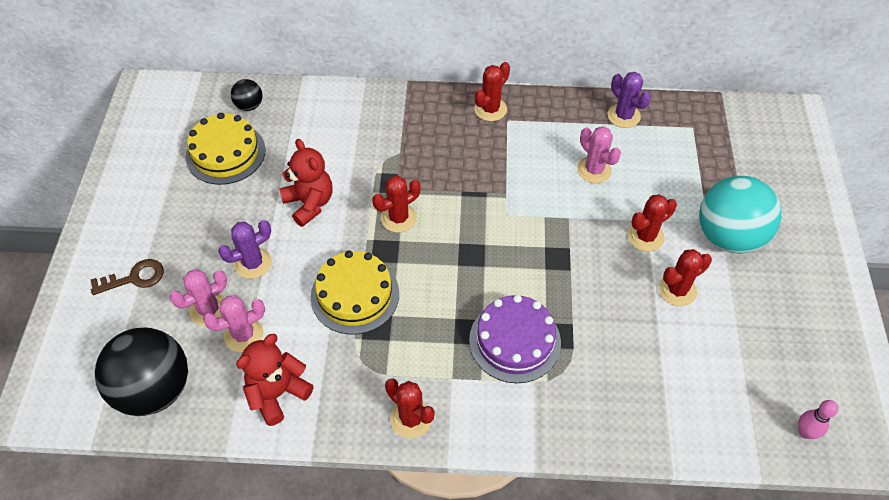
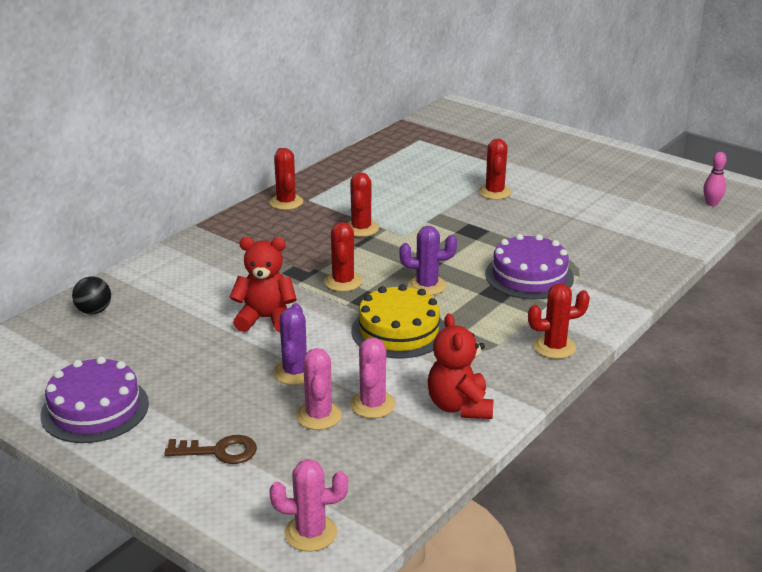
camera: 55 degrees left, 25 degrees down
brown key [91,259,164,295] -> brown key turned 75 degrees clockwise [164,435,257,464]
black ball [95,328,188,416] -> none
yellow cake [186,113,266,185] -> none
pink cactus [577,126,621,183] -> pink cactus moved to [269,459,348,552]
purple cactus [608,72,651,128] -> purple cactus moved to [400,226,457,295]
red cactus [659,249,712,306] -> red cactus moved to [348,172,379,237]
turquoise ball [699,176,782,253] -> none
none -> purple cake [40,356,149,443]

